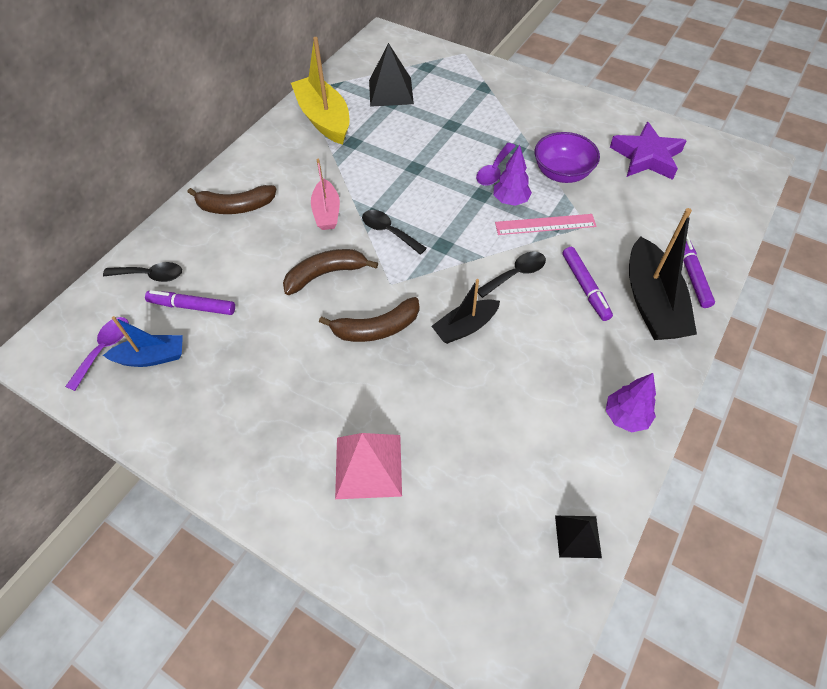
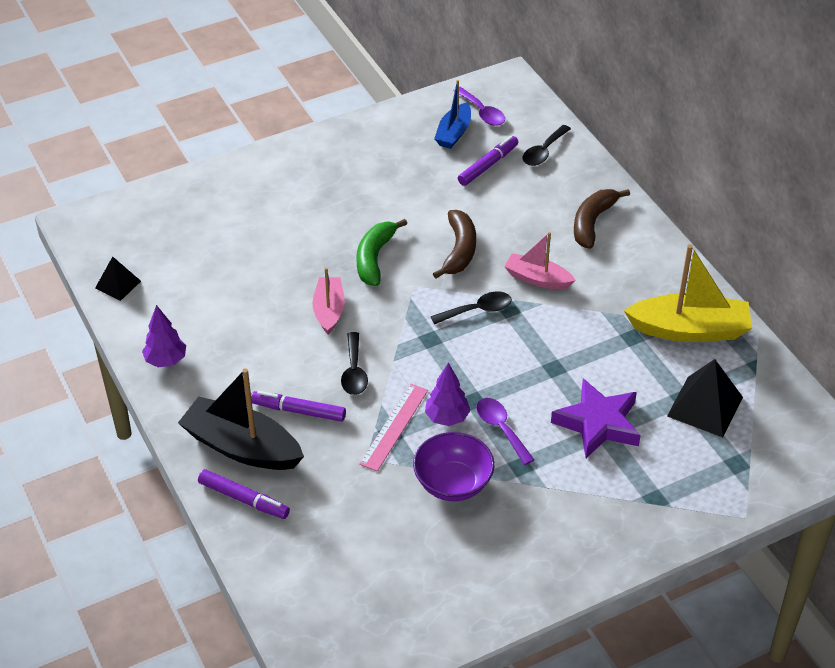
camera: 120 degrees right, 10 degrees down
brown banana [319,297,419,342] -> green banana [357,219,407,286]
pink pyramid [335,433,402,499] -> none
black boat [432,279,500,344] -> pink boat [312,267,345,335]
purple star [610,122,687,180] -> purple star moved to [551,378,641,458]

